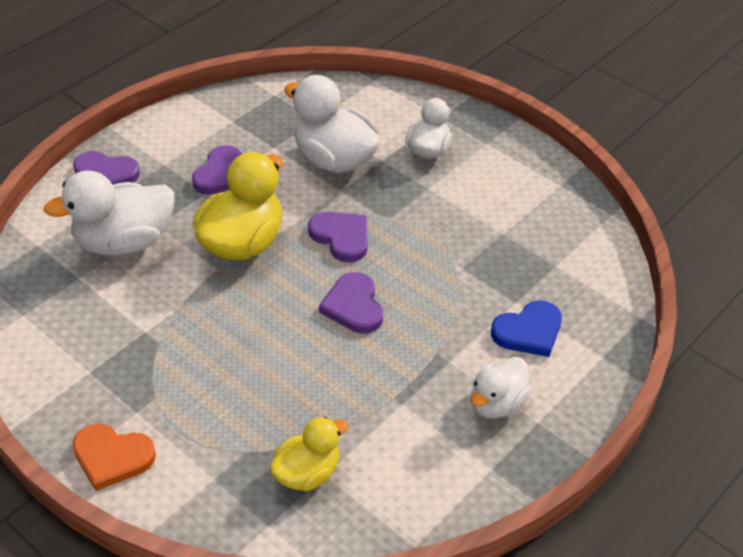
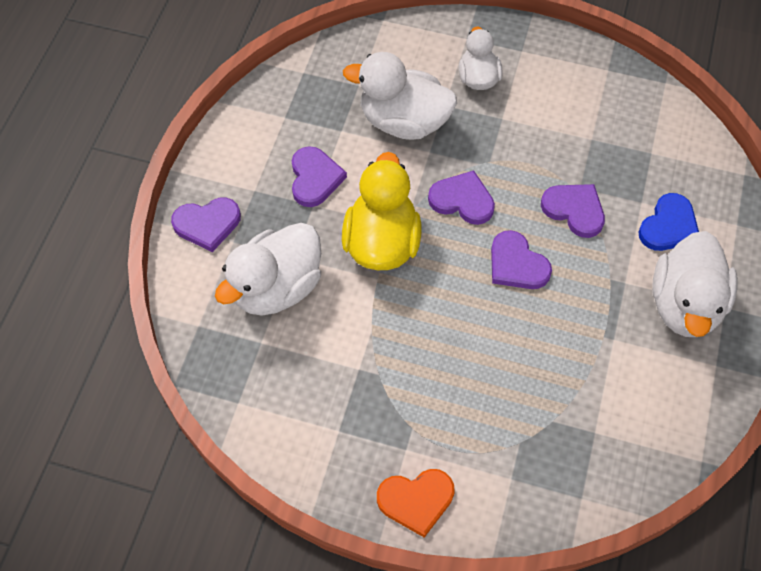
camera: 25 degrees left, 15 degrees up
yellow duck [269,417,348,491] -> none
white duck [470,357,531,419] -> white duck [652,231,738,337], size x1.65
none -> purple heart [541,184,605,238]

